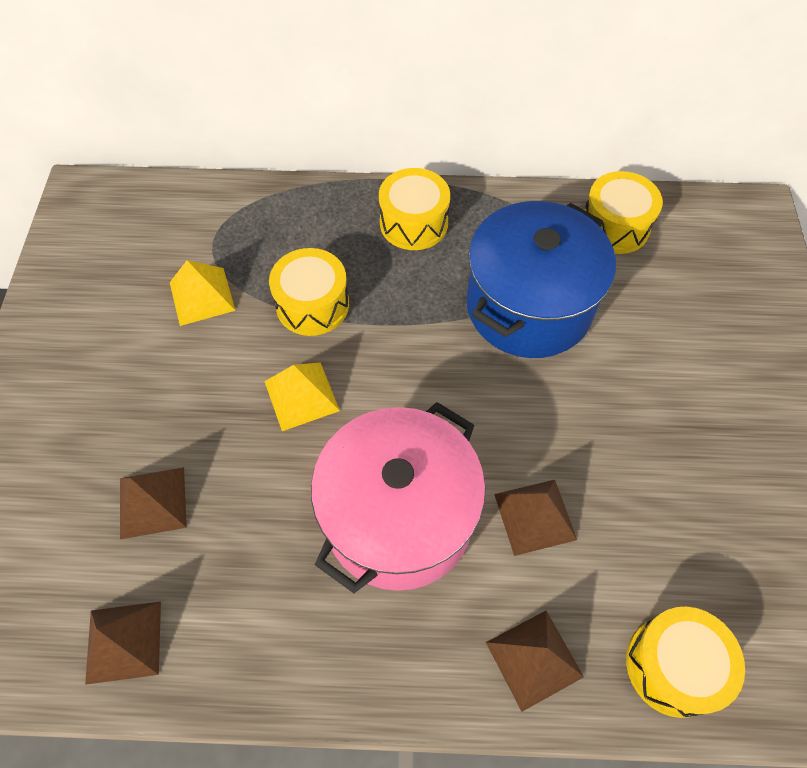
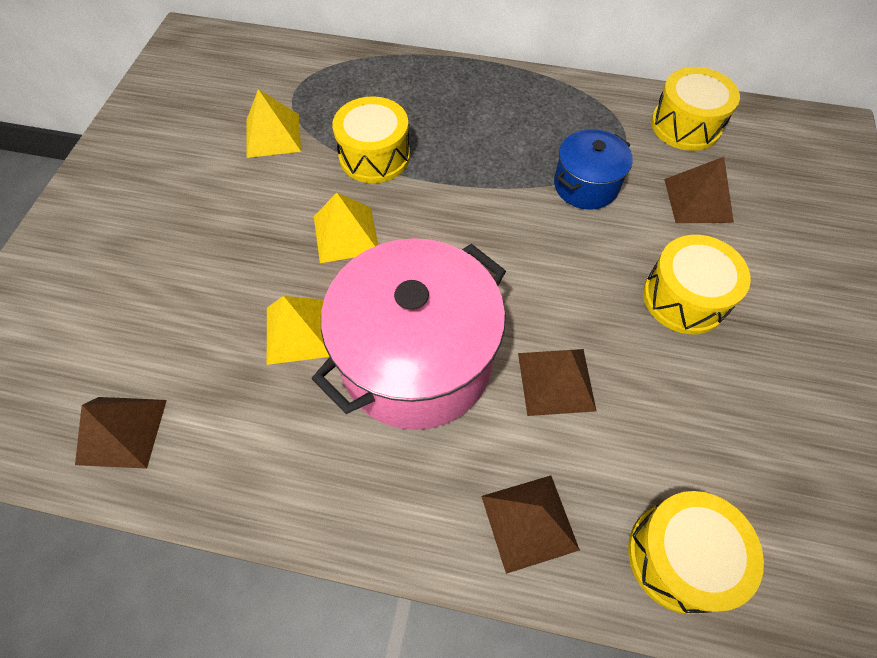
camera: 10 degrees right, 0 degrees up
brown pyramid [120,467,187,539] -> brown pyramid moved to [664,157,734,223]
yellow drum [379,168,450,250] -> yellow drum moved to [643,235,751,334]
blue pot [466,201,616,358] -> blue pot [554,129,633,210], size x0.51
none -> yellow pyramid [267,296,330,365]

